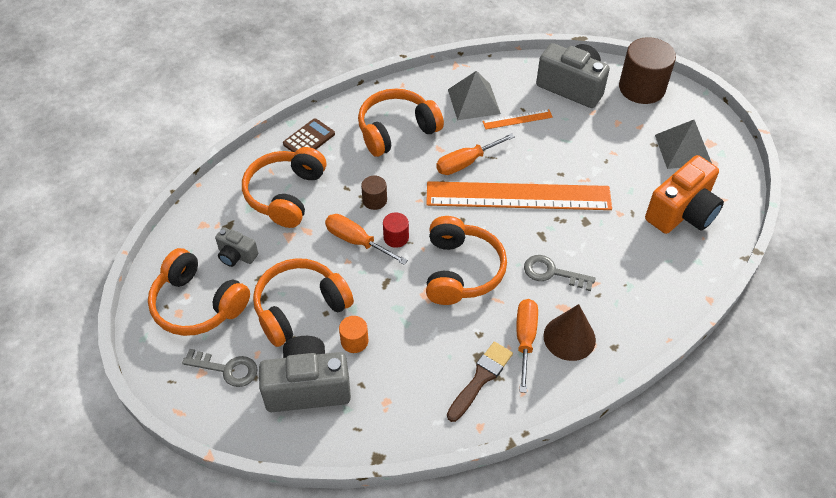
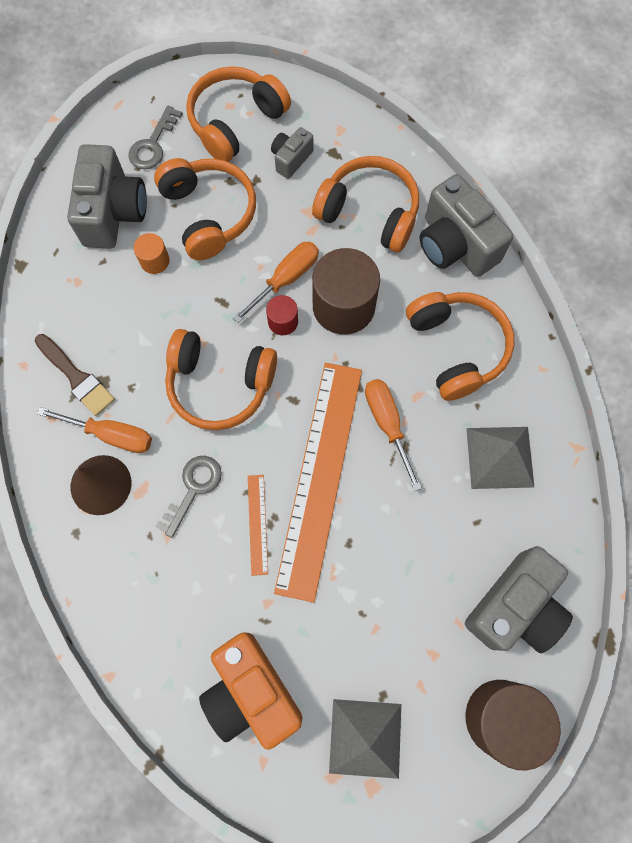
camera: 100 degrees right, 20 degrees up
brown calculator [283,118,335,152] -> grey camera [419,174,513,277]
brown cylinder [361,176,387,210] -> brown cylinder [312,248,380,335], size x2.09
orange ruler [482,109,553,129] -> orange ruler moved to [248,475,268,576]

